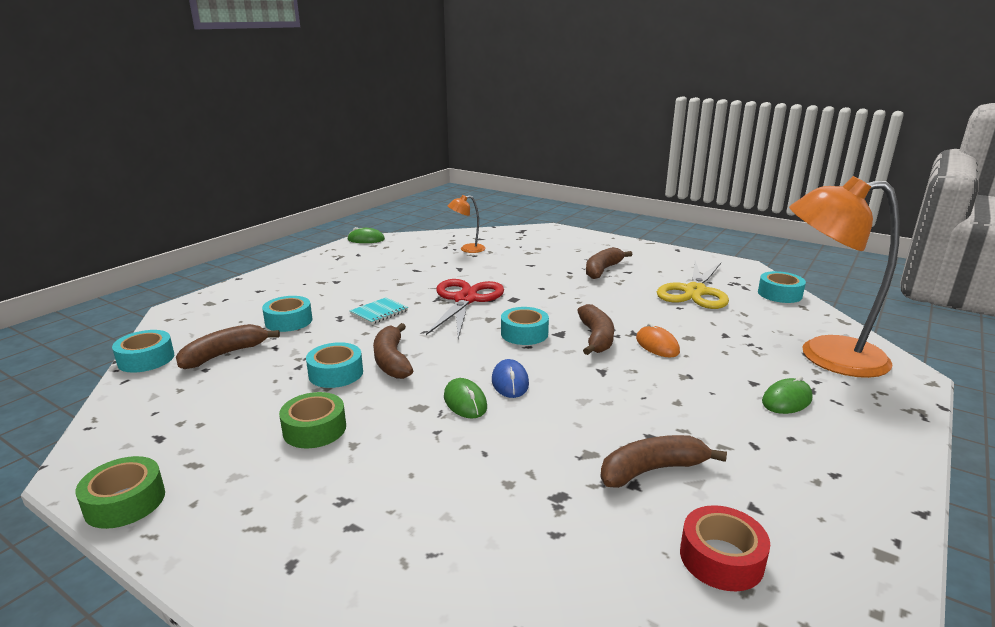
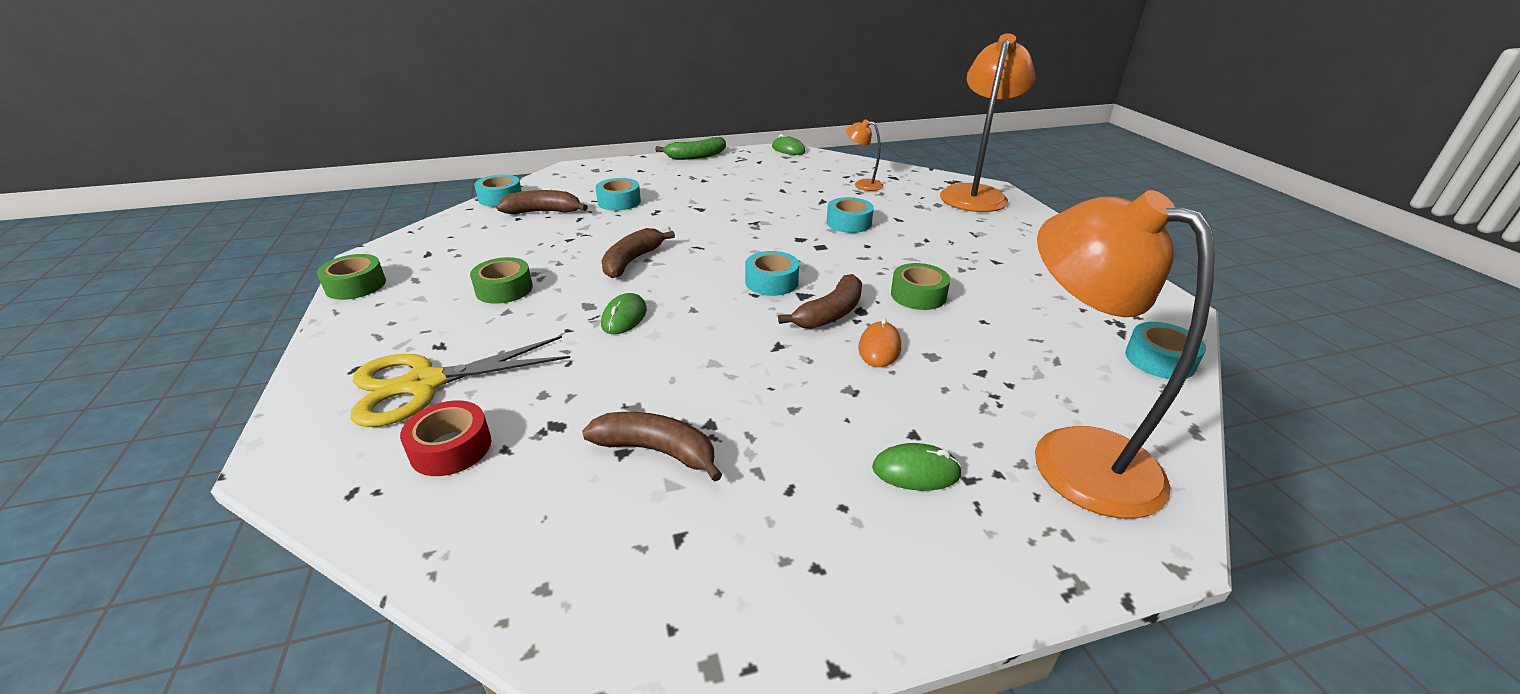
camera: 40 degrees right, 10 degrees up
turquoise tape [306,342,363,388] -> turquoise tape moved to [827,197,874,233]
turquoise notebook [350,297,408,324] -> none
red scissors [426,279,504,338] -> none
blue mouse [492,359,529,398] -> none
brown banana [586,247,633,279] -> none
yellow scissors [657,261,729,309] -> yellow scissors moved to [350,336,570,427]
red tape [680,505,770,591] -> red tape moved to [400,401,491,476]
none -> green banana [655,137,726,160]
none -> green tape [891,263,950,310]
none -> orange lamp [940,33,1035,212]

